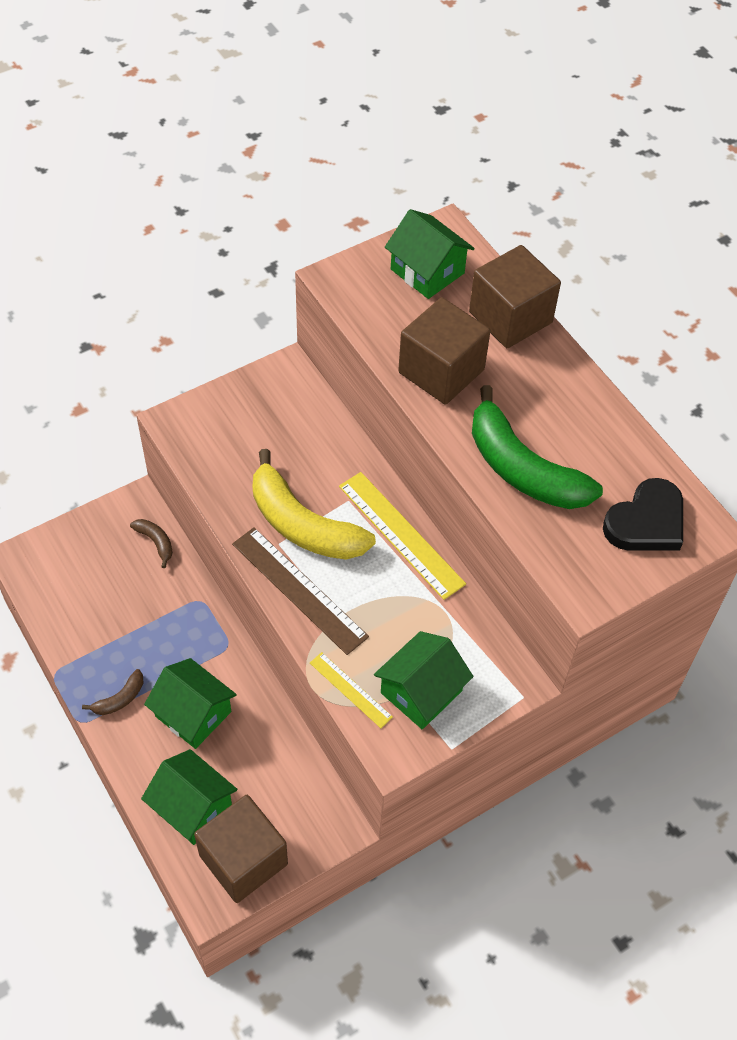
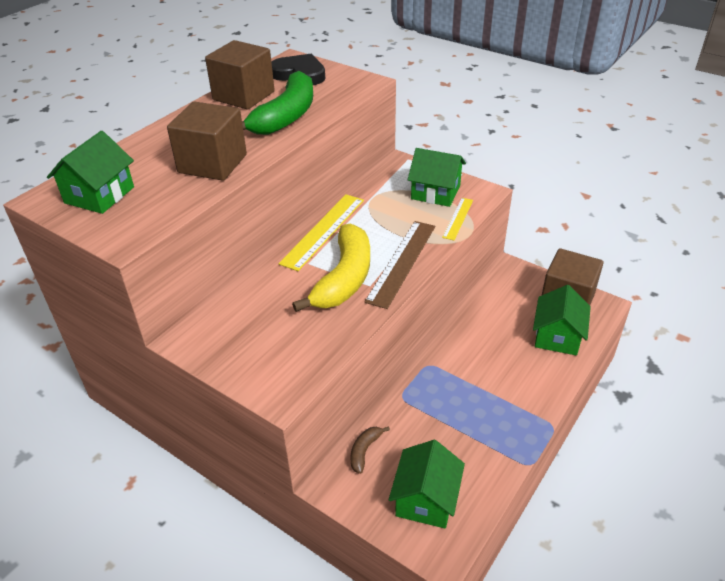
camera: 110 degrees left, 15 degrees down
brown banana [82,669,143,715] -> none
green house [144,658,237,749] -> green house moved to [389,440,465,529]
brown cube [469,245,561,348] -> brown cube moved to [205,40,275,110]

